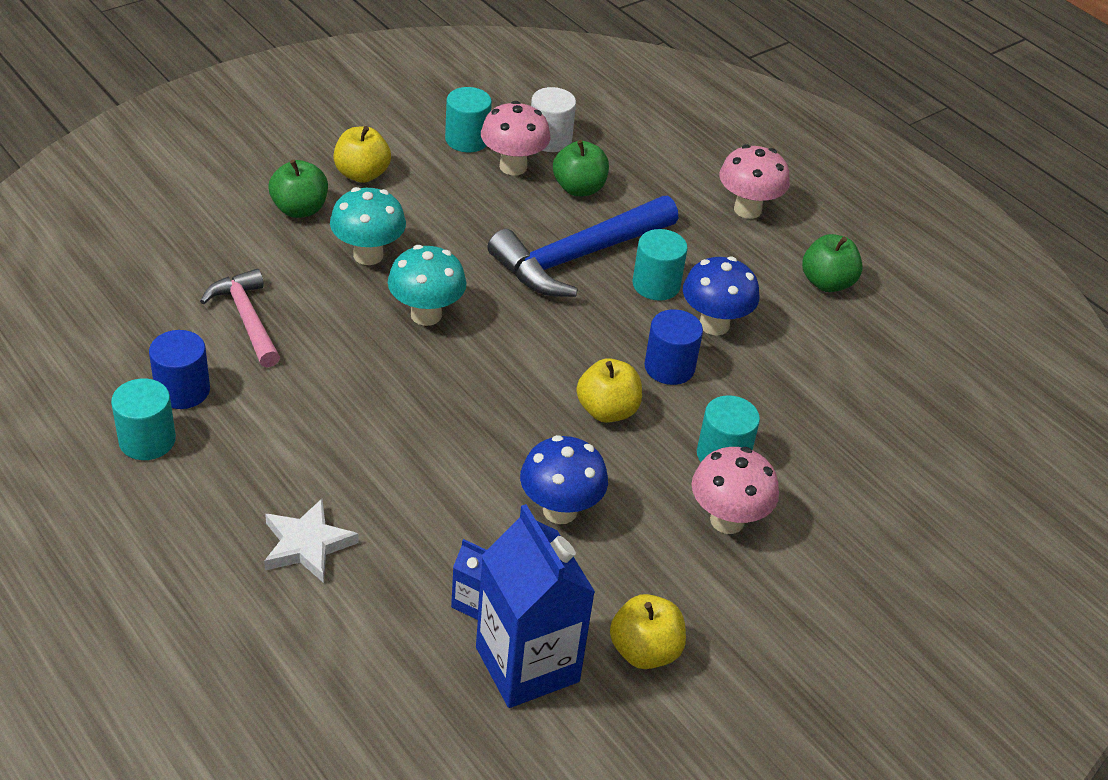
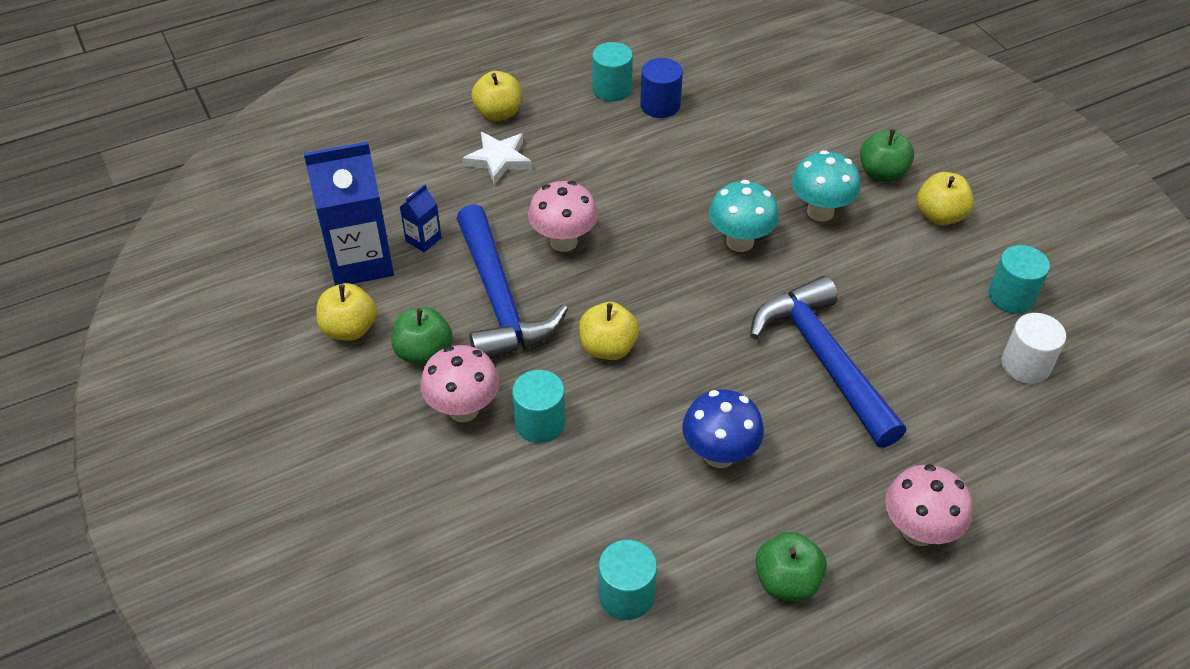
camera: 105 degrees right, 5 degrees up
pink hammer [200,269,280,368] -> none
pink mushroom [481,101,551,176] -> pink mushroom moved to [528,181,598,252]
blue mushroom [520,435,608,524] -> blue hammer [457,204,568,359]
green apple [553,140,609,196] -> green apple moved to [392,307,453,366]
turquoise cylinder [633,229,688,301] -> turquoise cylinder moved to [599,540,657,620]
blue cylinder [644,309,703,385] -> none
none -> yellow apple [472,71,522,121]

